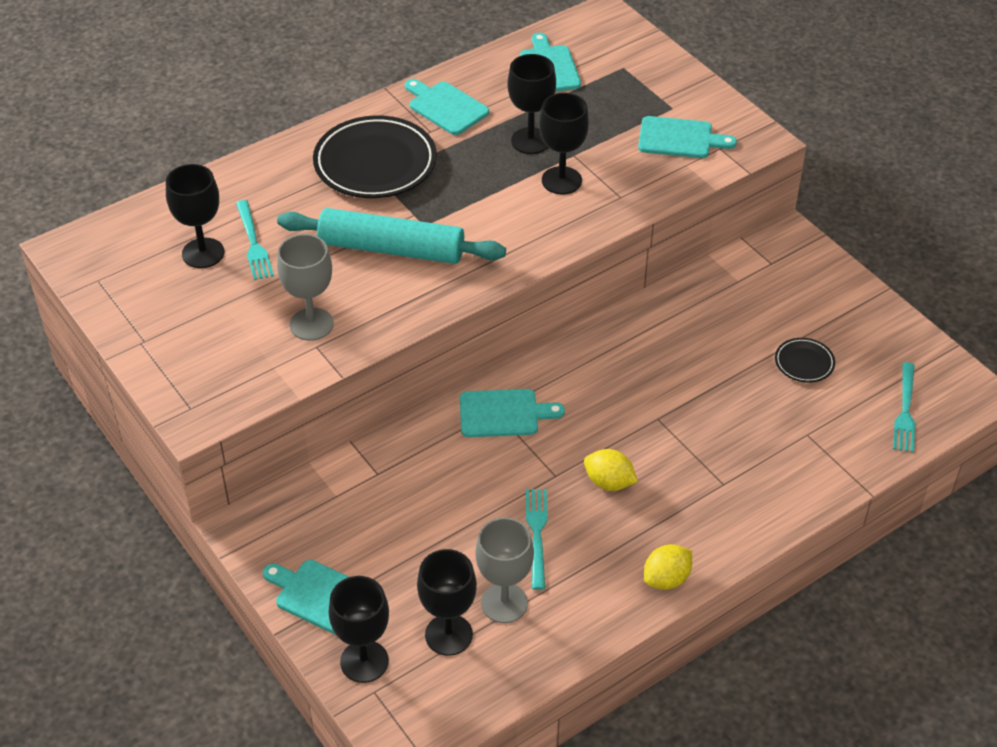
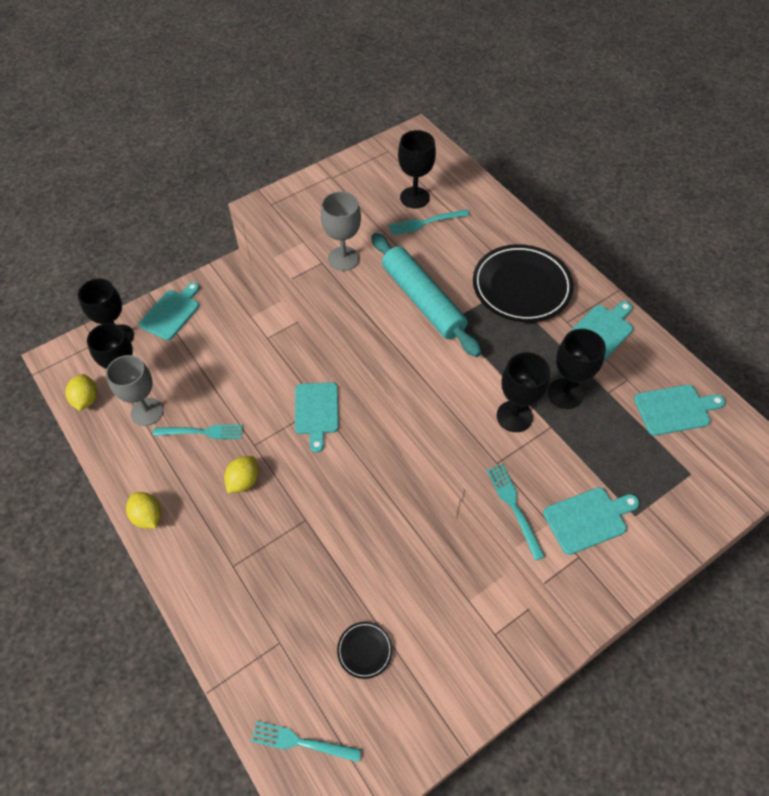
camera: 90 degrees right, 10 degrees up
turquoise rolling pin [277,208,506,264] -> turquoise rolling pin turned 45 degrees counterclockwise [371,233,482,357]
turquoise cutting board [638,116,737,158] -> turquoise cutting board turned 120 degrees counterclockwise [543,487,639,555]
none -> yellow lemon [65,374,97,411]
none -> turquoise fork [487,464,545,561]

